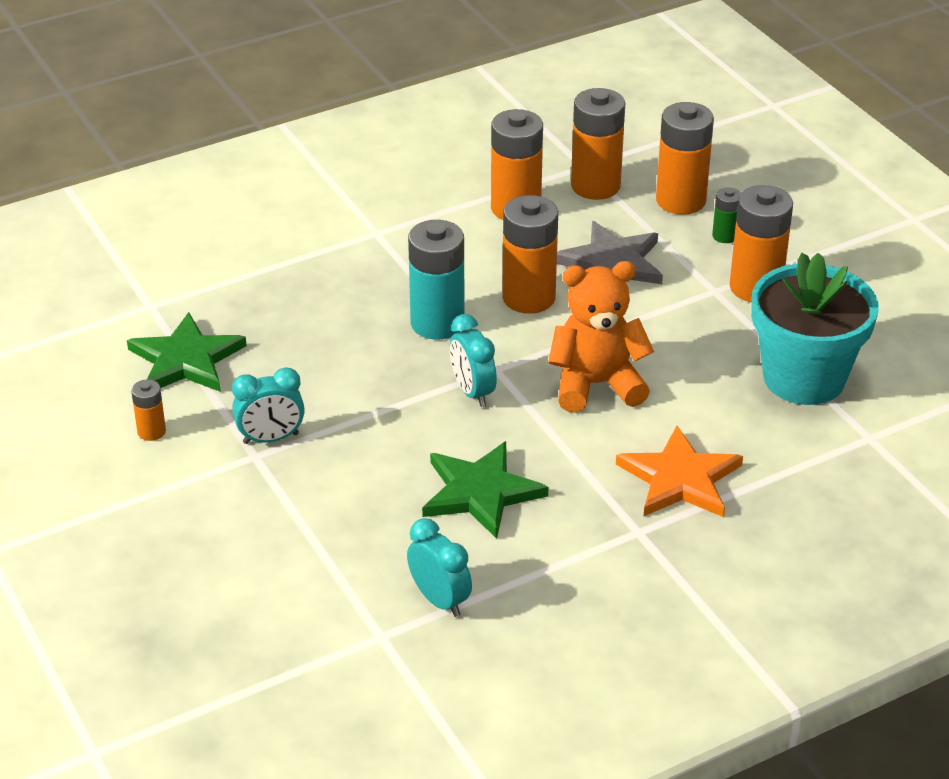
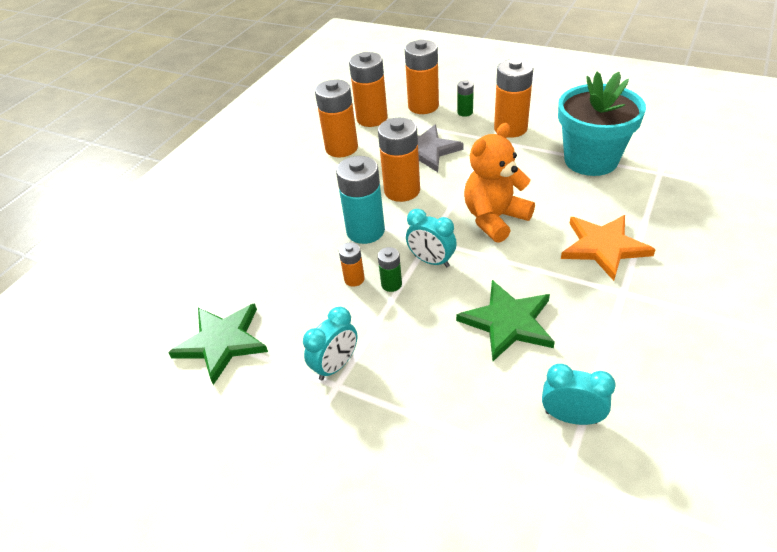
camera: 30 degrees left, 5 degrees up
orange battery [131,380,166,441] -> orange battery moved to [339,242,365,287]
none -> green battery [378,247,402,292]

